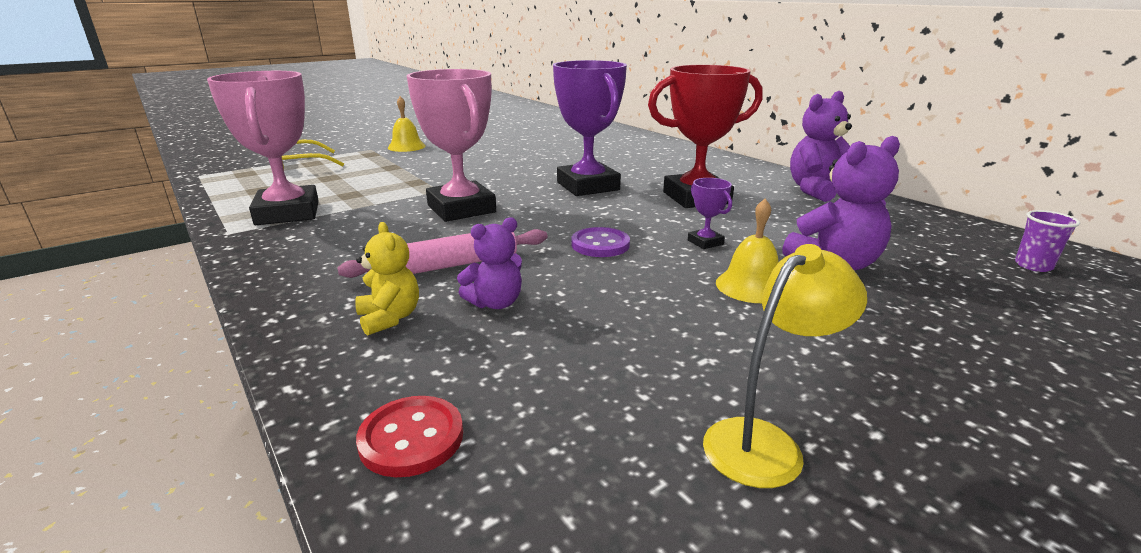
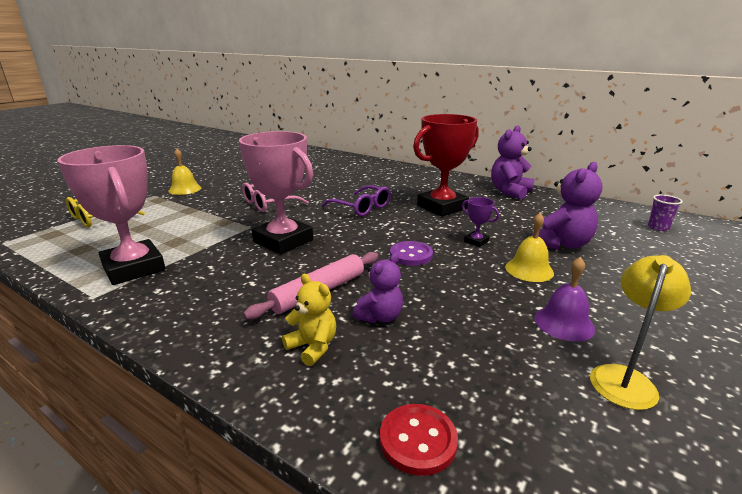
camera: 20 degrees left, 0 degrees up
purple trophy [553,60,627,196] -> purple glasses [321,185,391,216]
none -> pink glasses [242,183,309,212]
none -> purple bell [535,257,595,342]

